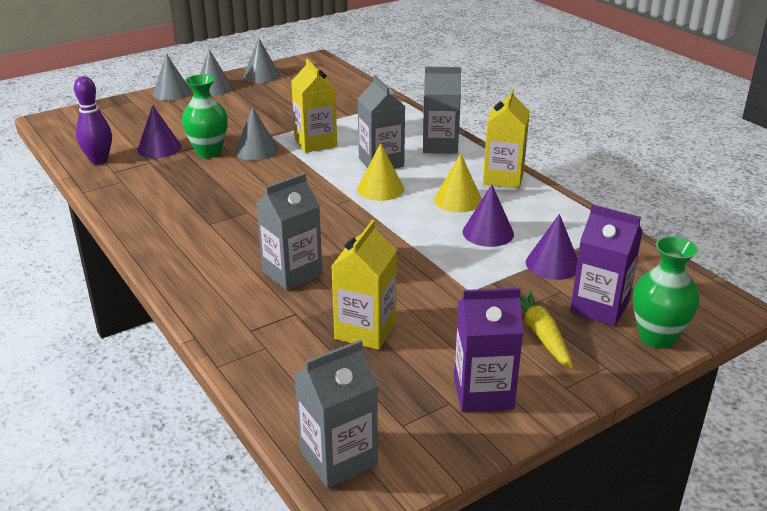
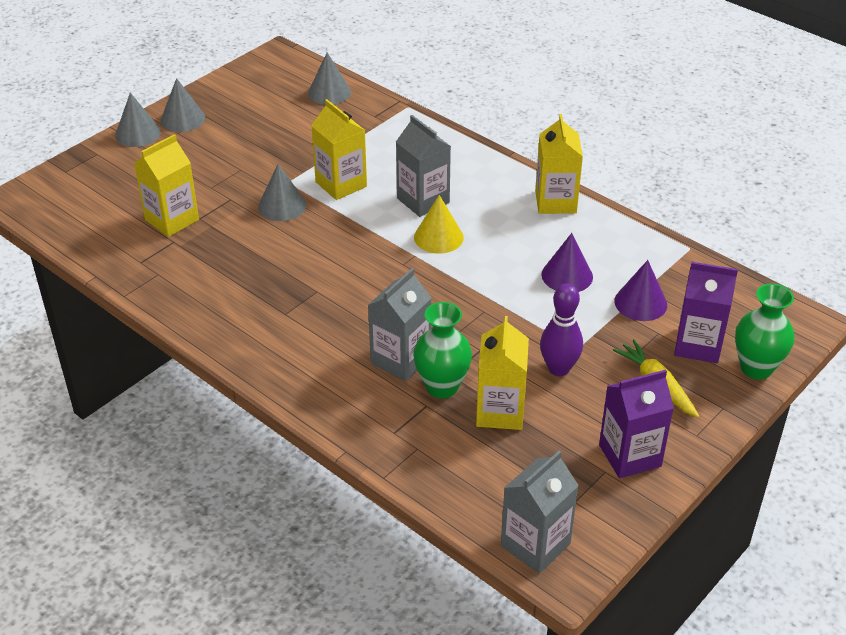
camera: 15 degrees left, 10 degrees up
purple bowling pin [74,76,112,164] -> purple bowling pin moved to [540,284,583,376]
purple cone [137,105,181,158] -> yellow carton [134,134,199,237]
green vase [182,74,228,158] -> green vase moved to [413,302,472,399]
grey cone [244,38,280,83] -> grey cone moved to [308,52,351,105]
grey carton [423,67,461,154] -> none
yellow cone [434,154,482,213] -> none

